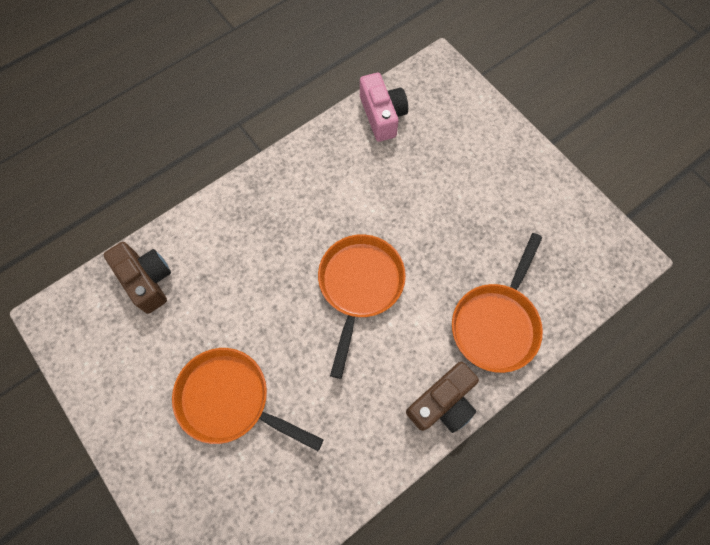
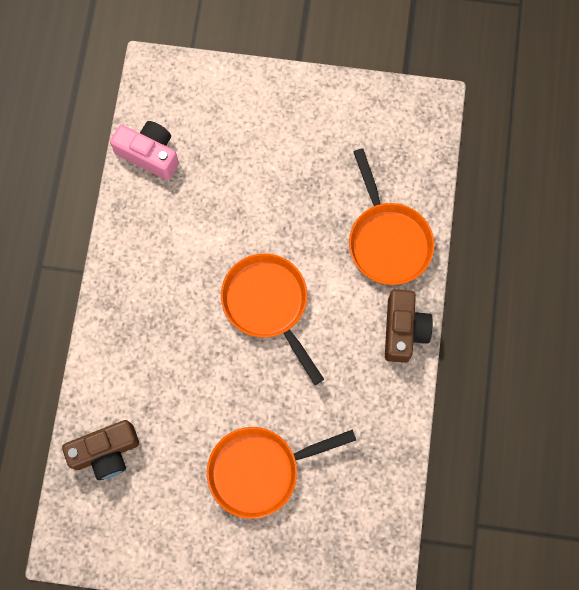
camera: 45 degrees left, 5 degrees up
brown camera [104,242,171,314] -> brown camera turned 150 degrees clockwise [62,420,139,480]

